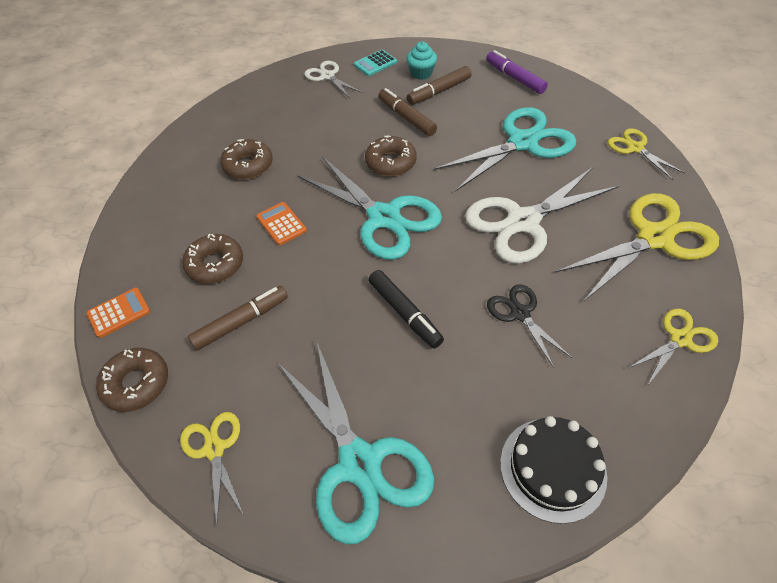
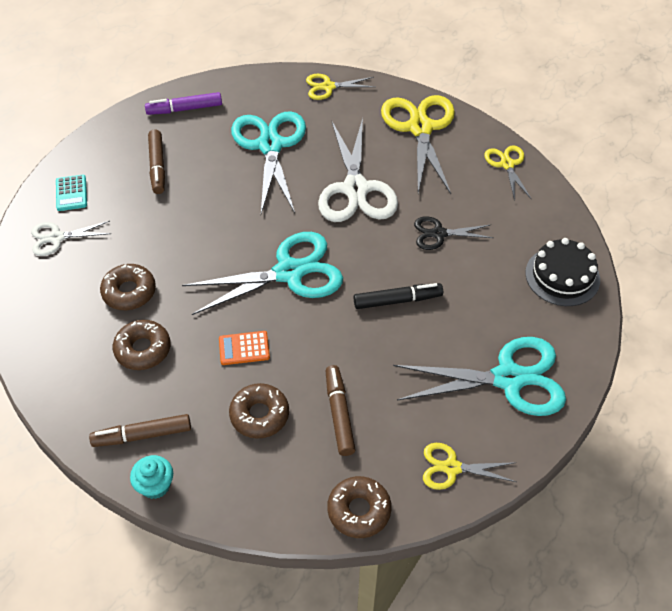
camera: 65 degrees left, 0 degrees up
orange calculator [87,288,150,338] -> none
brown donut [365,136,417,176] -> brown donut moved to [100,264,156,310]
brown marker [378,88,437,136] -> brown marker moved to [89,414,191,447]
turquoise cupcake [407,42,437,80] -> turquoise cupcake moved to [130,455,173,499]

